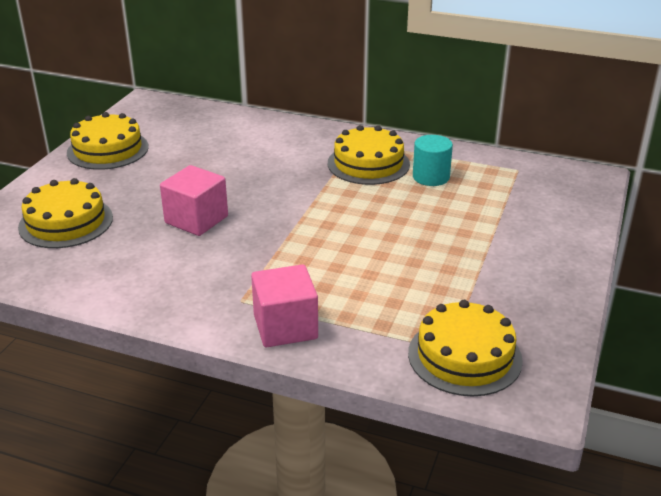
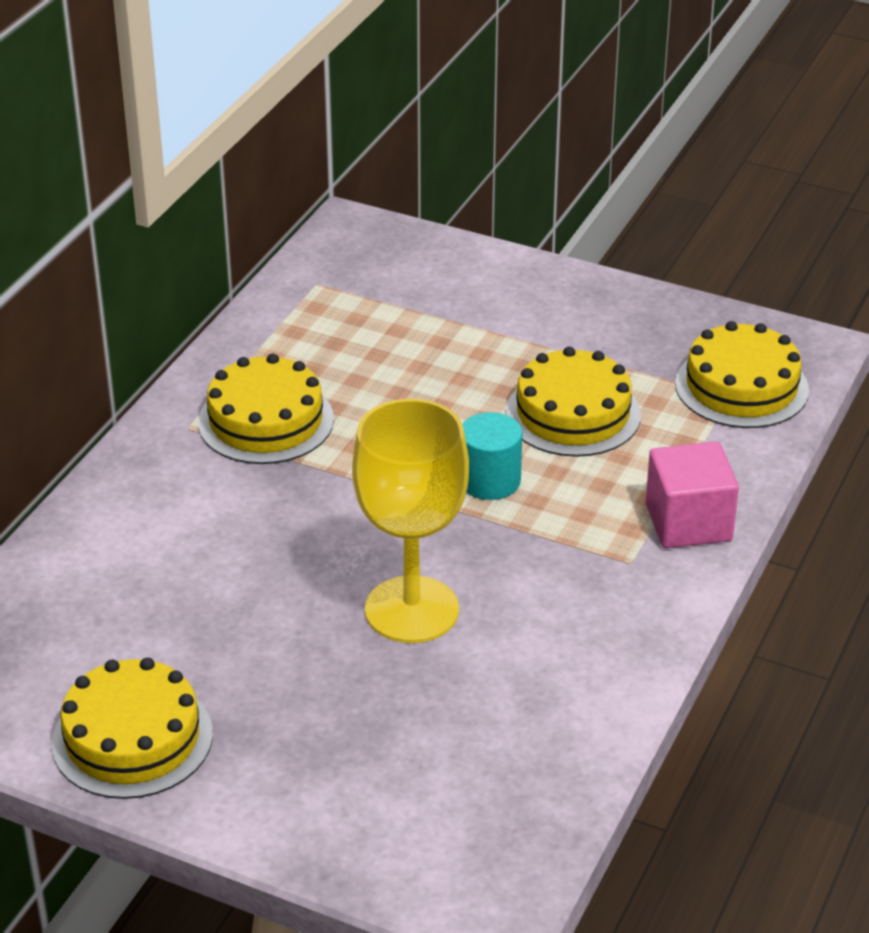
camera: 85 degrees left, 5 degrees up
yellow cake [18,178,113,248] -> yellow cake moved to [506,347,641,457]
pink cube [160,165,228,236] -> yellow goblet [352,399,469,643]
turquoise cylinder [413,135,453,186] -> turquoise cylinder moved to [462,412,522,500]

